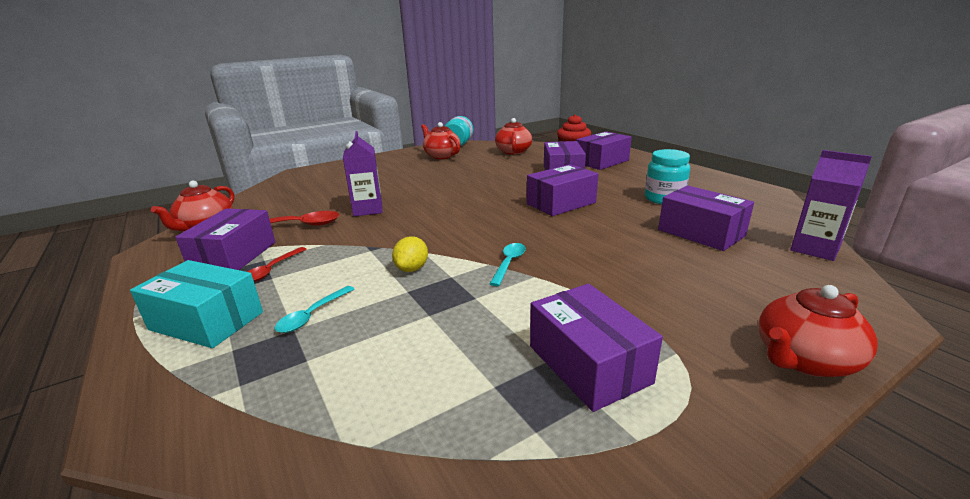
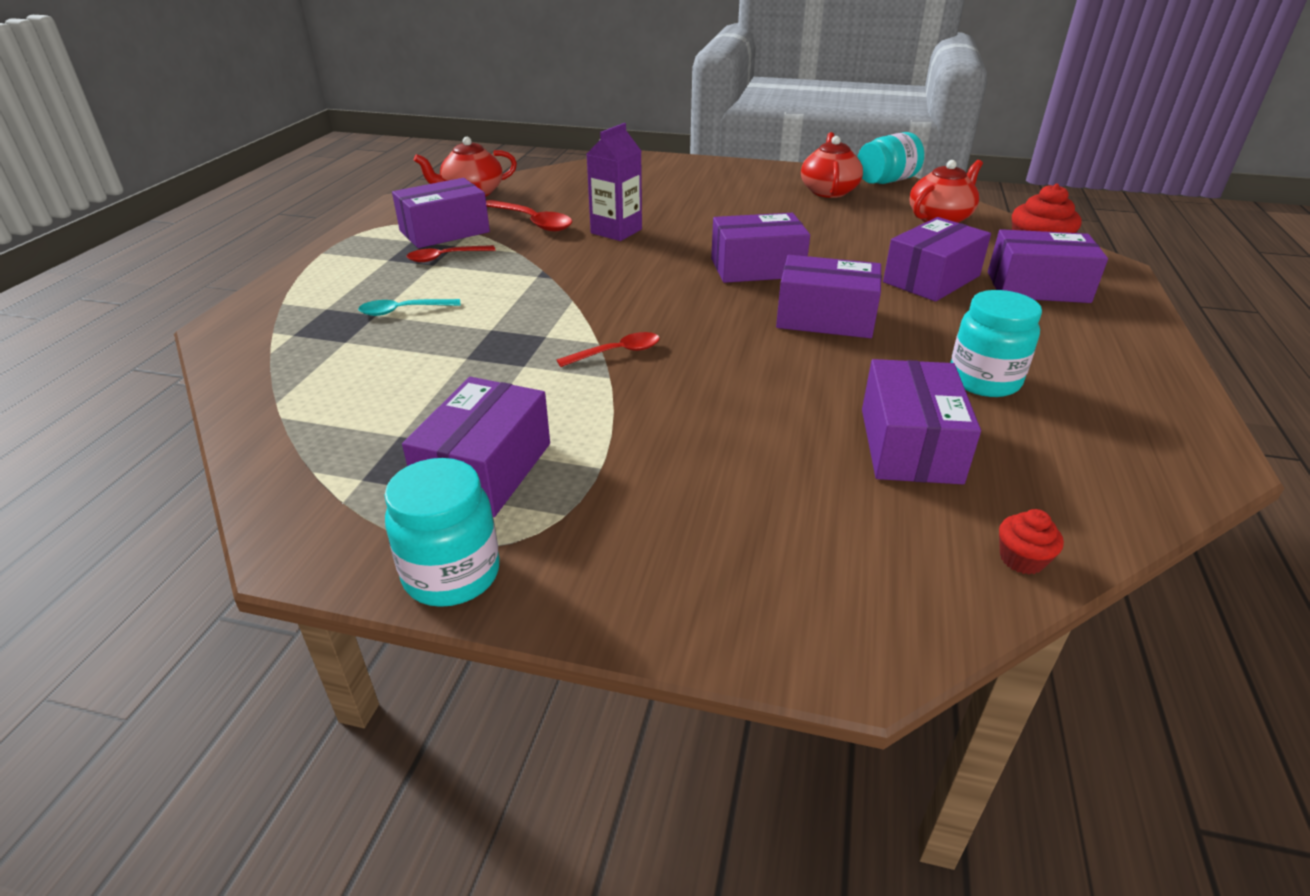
camera: 45 degrees right, 10 degrees up
turquoise box [130,260,263,348] -> none
yellow lemon [392,236,428,272] -> none
turquoise spoon [490,243,526,286] -> red spoon [557,332,660,367]
red teapot [759,285,878,377] -> none
purple carton [790,150,872,261] -> red cupcake [999,509,1064,574]
none -> turquoise jar [384,458,500,607]
none -> purple box [711,213,810,283]

